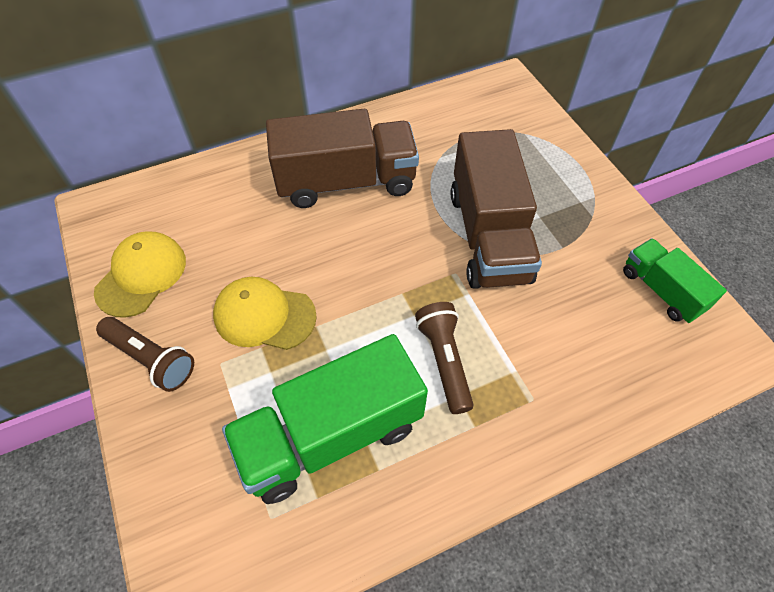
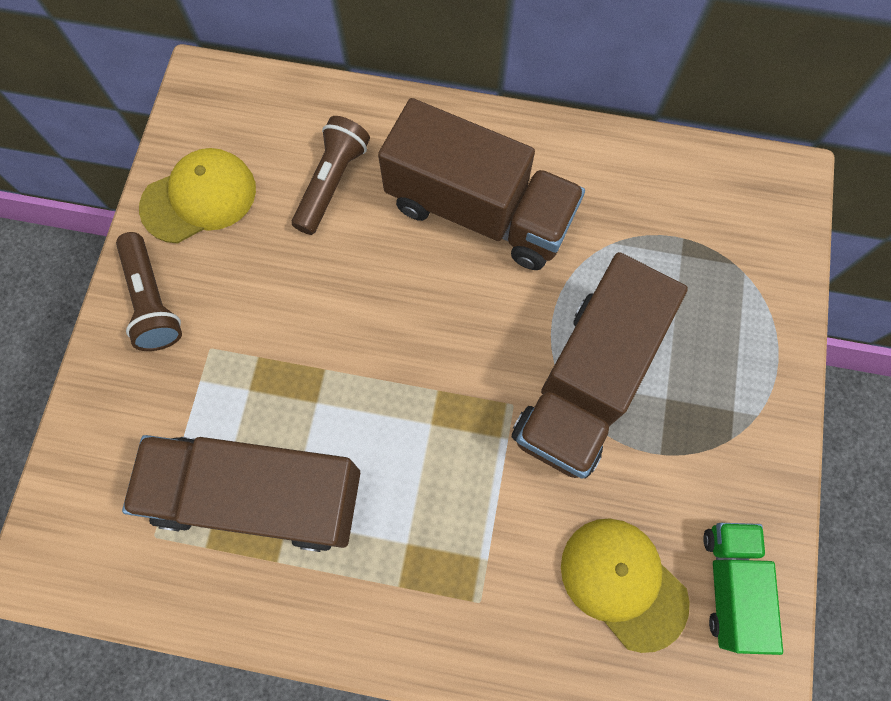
camera: 35 degrees right, 15 degrees up
yellow cap [213,277,317,350] -> yellow cap moved to [561,519,690,653]
green truck [222,334,428,504] -> brown truck [122,435,360,552]
brown flashlight [415,302,474,414] -> brown flashlight moved to [292,116,370,235]

